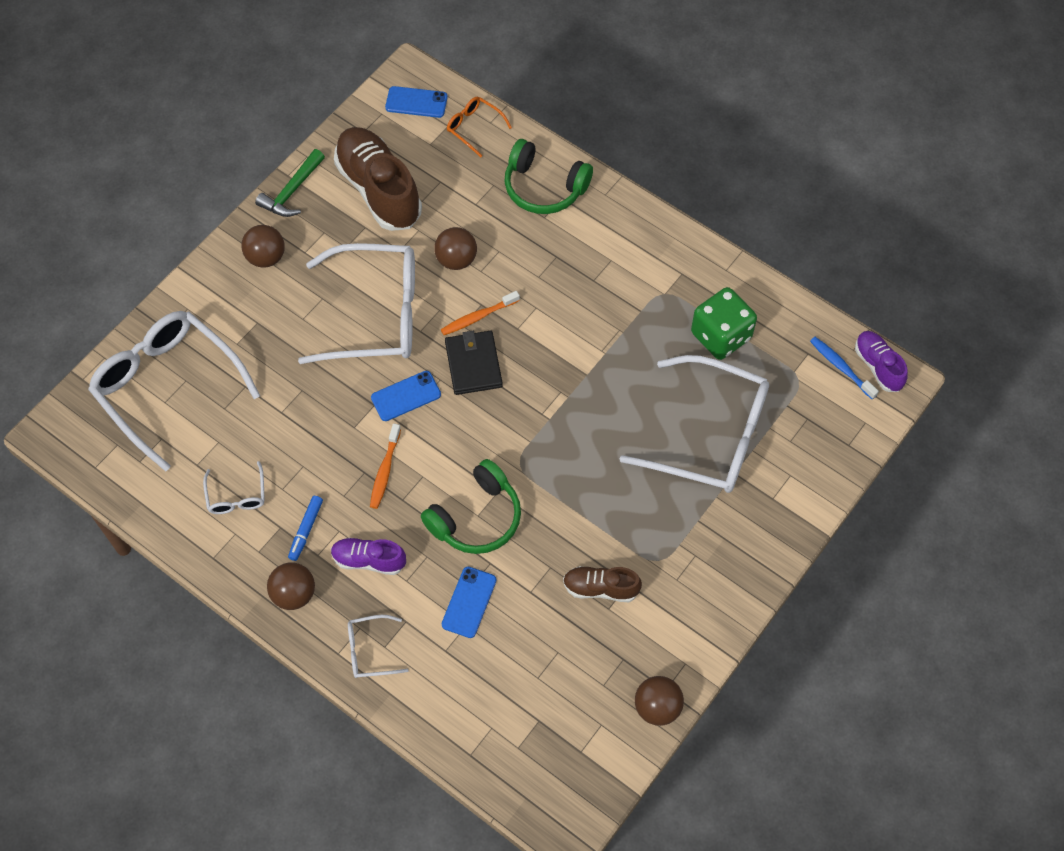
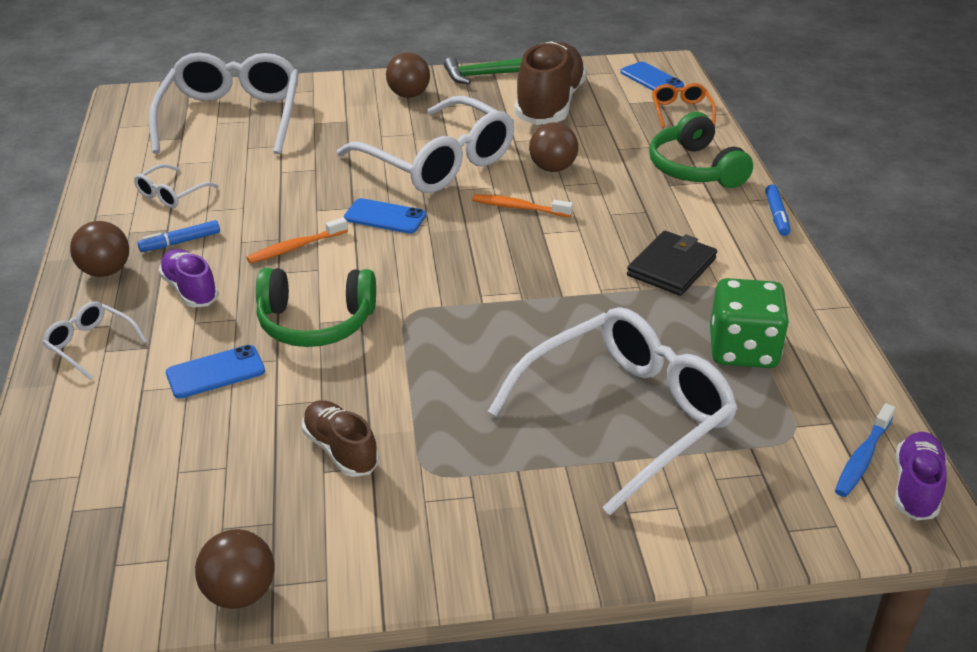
camera: 45 degrees right, 25 degrees down
black wallet [445,331,503,395] -> black wallet moved to [627,231,717,296]
white glasses [620,355,769,493] -> white glasses turned 105 degrees counterclockwise [488,307,738,515]
blue toothbrush [810,337,879,399] -> blue toothbrush turned 150 degrees counterclockwise [835,403,895,497]
none -> blue marker [765,184,790,236]

